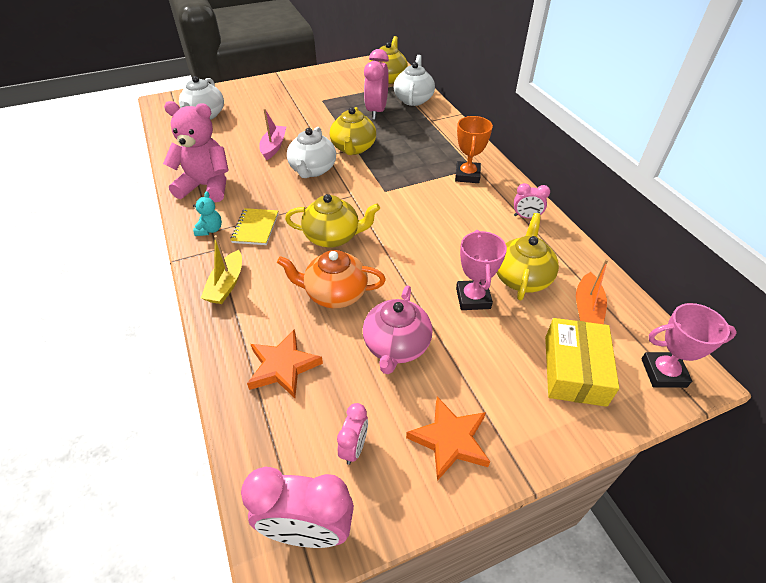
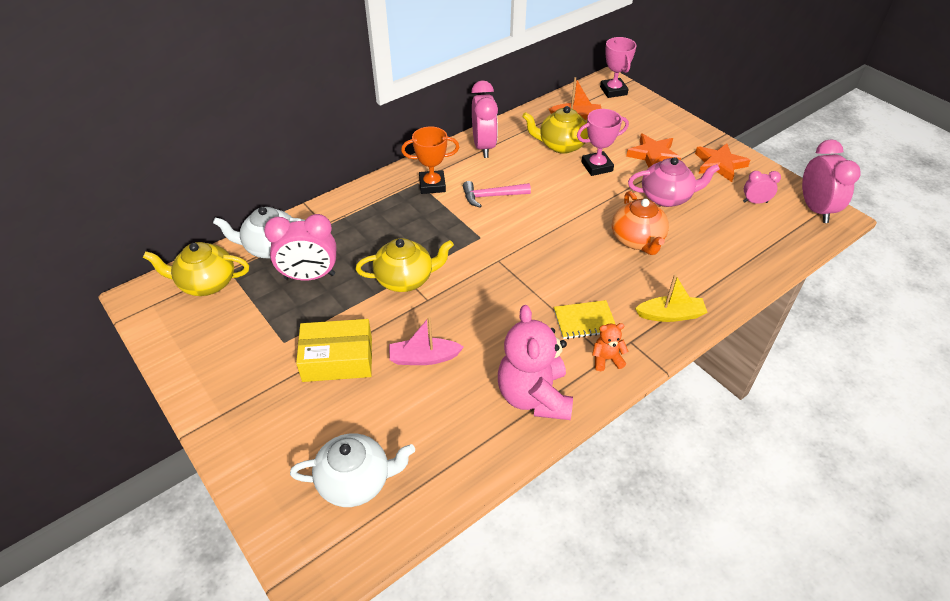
camera: 105 degrees left, 0 degrees up
turquoise teddy bear [193,191,222,236] -> orange teddy bear [592,323,628,371]
orange star [247,329,323,398] -> orange star moved to [626,134,681,168]
yellow teapot [285,194,380,248] -> none
white teapot [287,127,336,178] -> none
pink clock [514,183,550,218] -> pink clock [471,80,498,158], size x1.84
yellow box [545,318,619,407] -> yellow box moved to [296,319,372,382]
none -> pink hammer [463,181,531,208]

